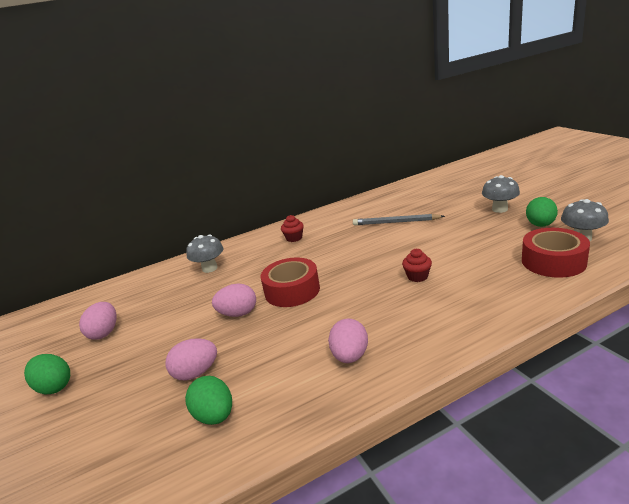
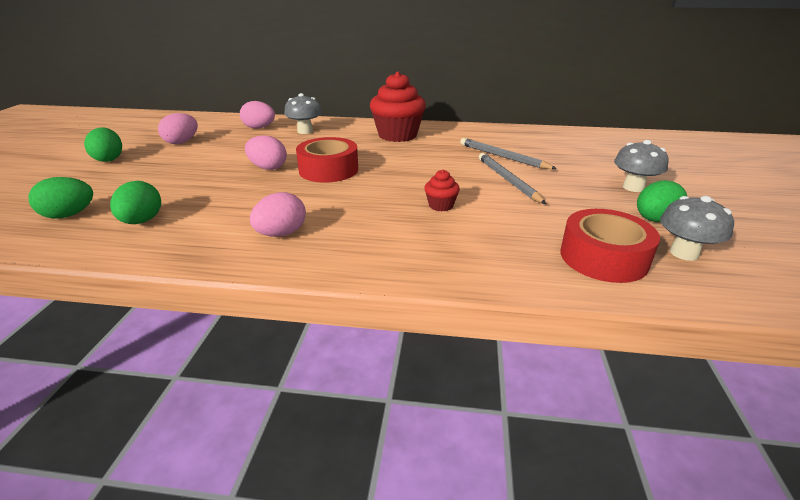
camera: 30 degrees right, 5 degrees up
pink egg [165,338,217,380] -> pink egg moved to [240,101,275,129]
red cupcake [281,215,304,242] -> red cupcake [370,71,426,142], size x2.19
none -> green egg [29,177,93,219]
none -> grey pencil [479,153,546,204]

